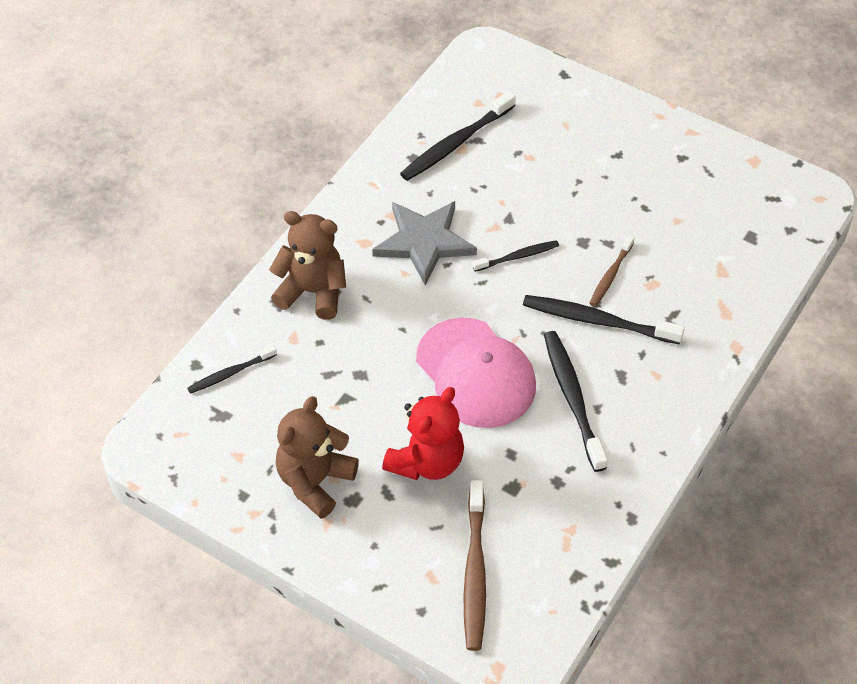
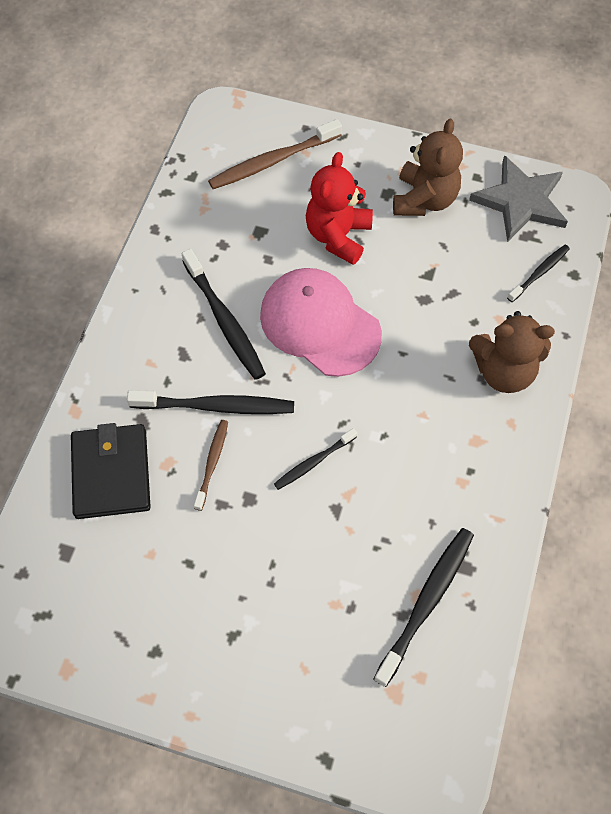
camera: 165 degrees right, 10 degrees up
grey star [372,201,477,285] -> grey star moved to [469,155,568,242]
brown toothbrush [463,480,486,651] -> brown toothbrush turned 105 degrees counterclockwise [208,119,342,189]
none -> black wallet [71,423,151,519]

